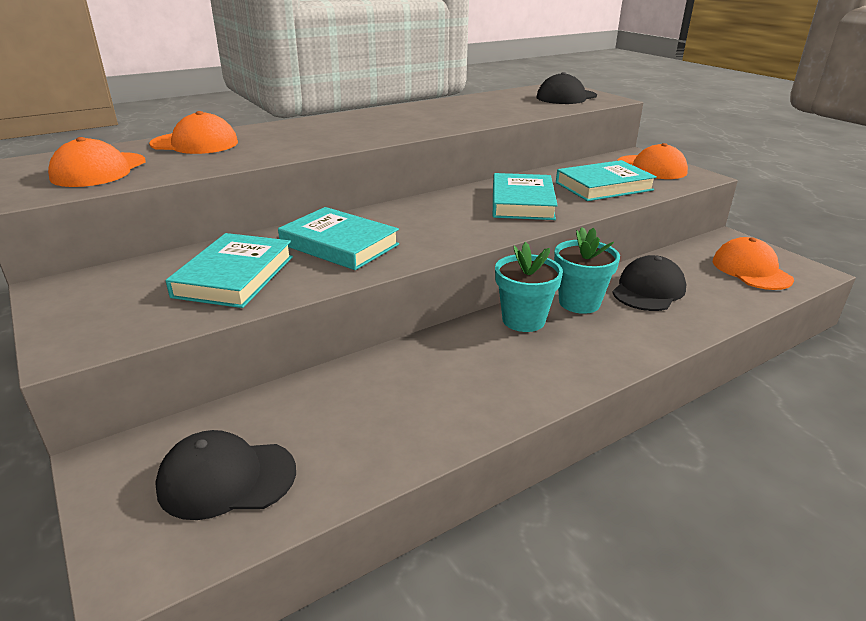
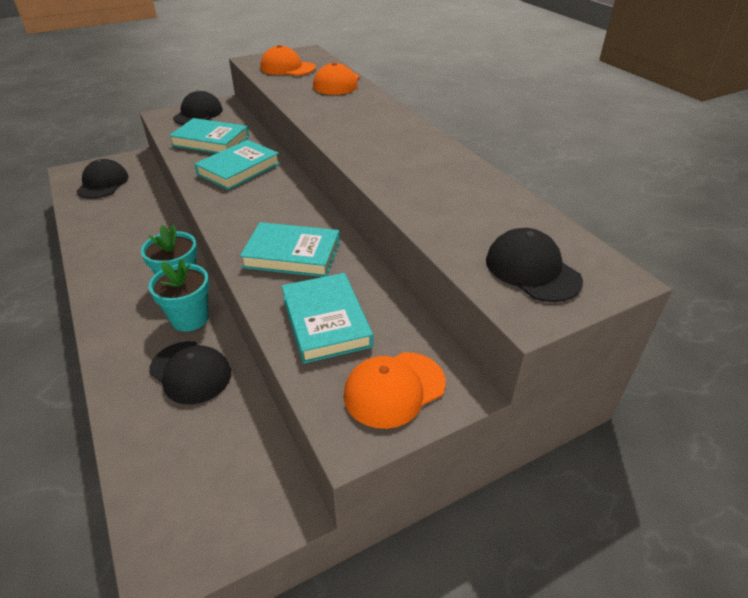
camera: 95 degrees right, 10 degrees up
orange cap [713,237,794,290] -> none
none -> black cap [173,90,223,125]

